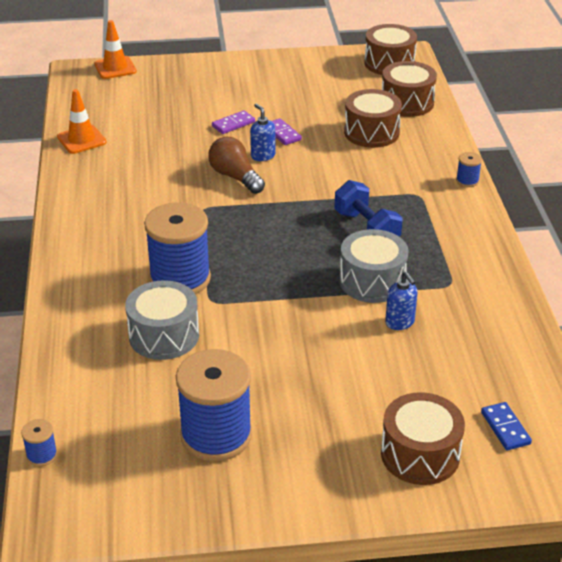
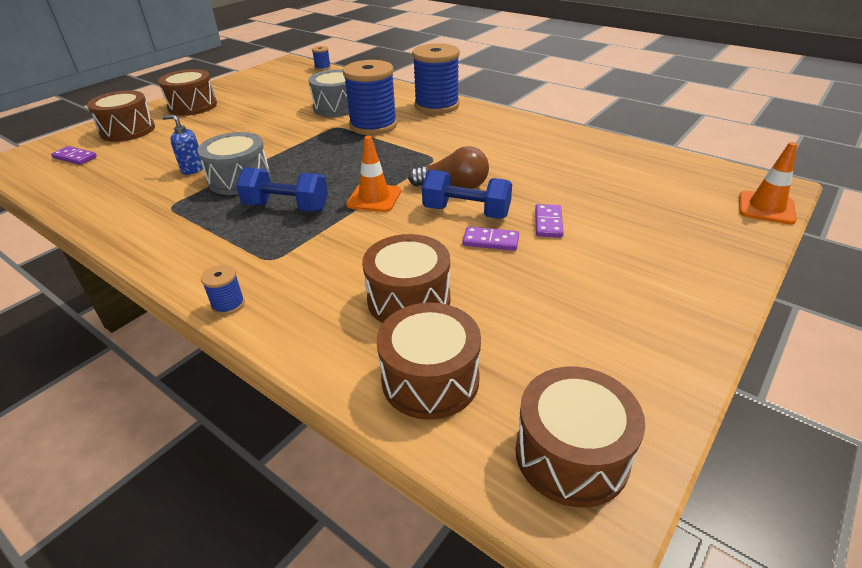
camera: 135 degrees right, 0 degrees up
orange traffic cone [57,89,107,154] -> orange traffic cone moved to [346,136,401,212]
blue spool [176,349,252,462] -> blue spool moved to [412,43,460,114]
blue soap dispenser [250,104,275,161] -> blue dumbbell [422,169,512,219]
blue domino [481,402,532,450] -> purple domino [51,146,97,165]
none -> brown drum [158,69,217,116]

